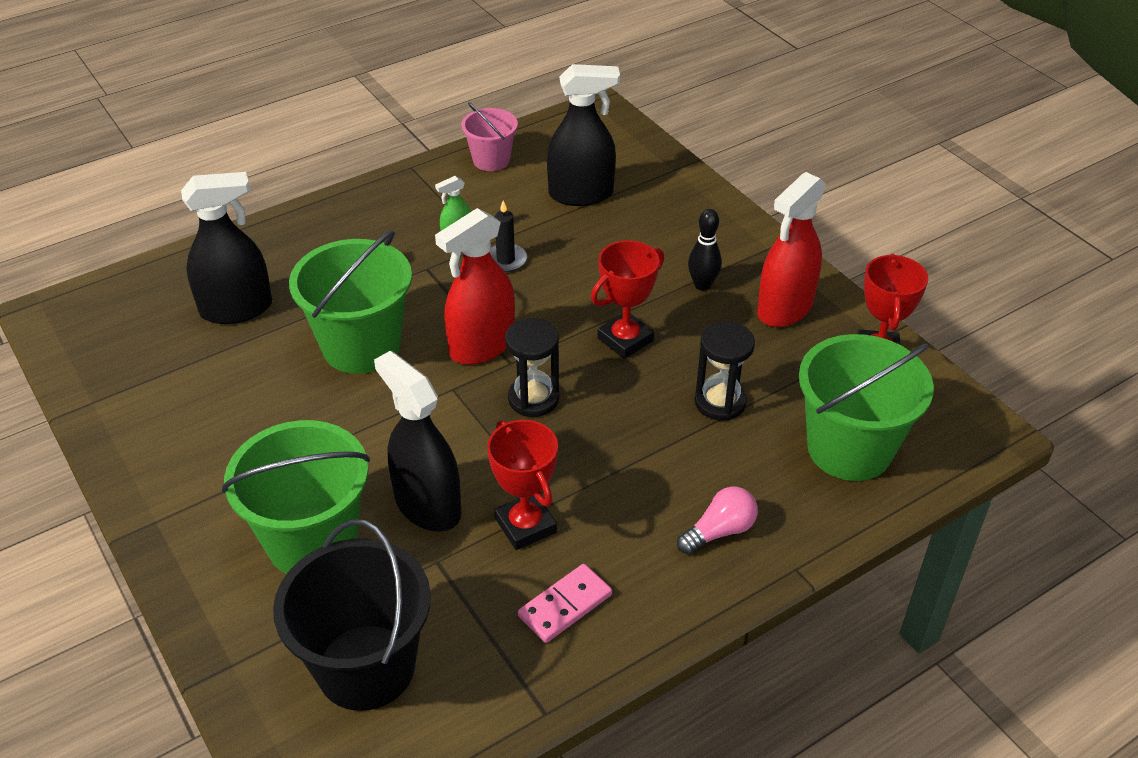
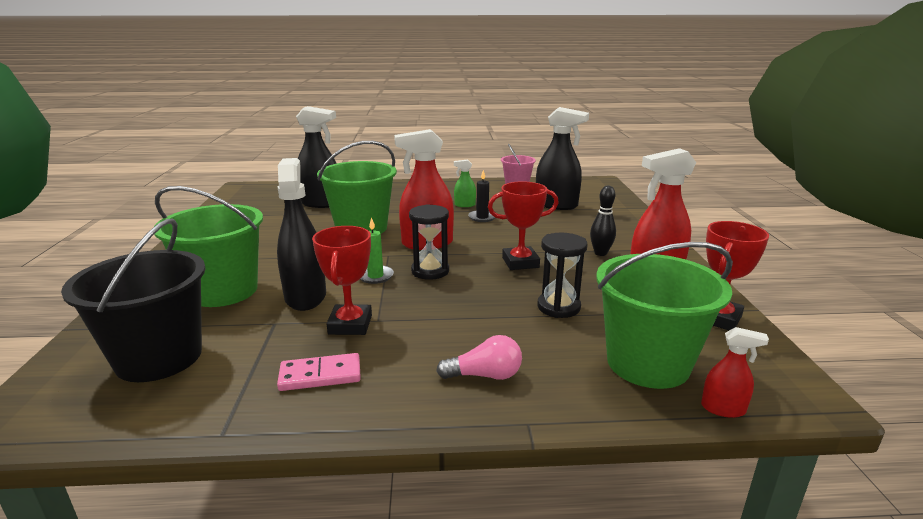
camera: 30 degrees right, 20 degrees down
none -> green candle [360,217,394,284]
none -> red spray bottle [701,327,769,418]

